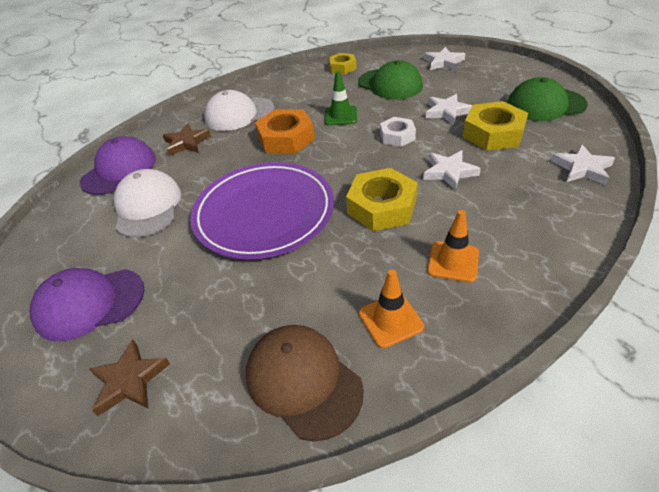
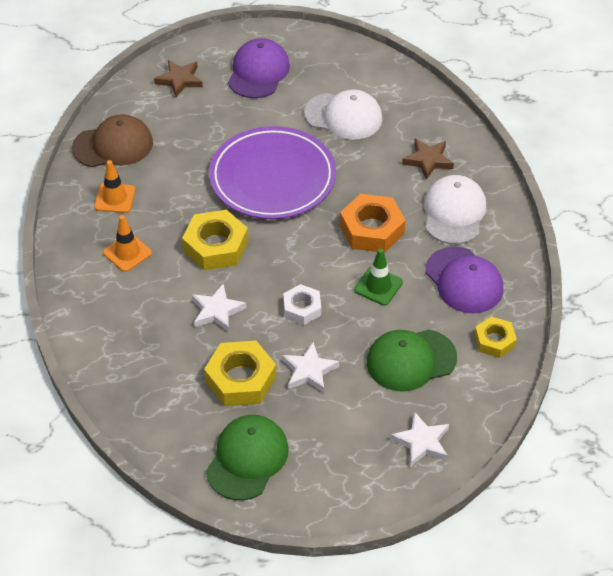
camera: 115 degrees right, 5 degrees up
purple cap [80,136,156,195] -> purple cap moved to [425,247,503,314]
white star [551,144,615,185] -> none

